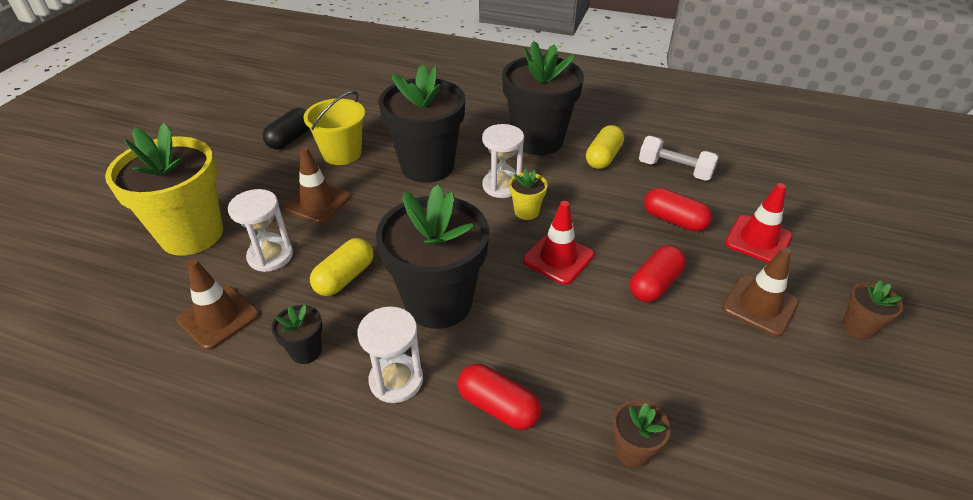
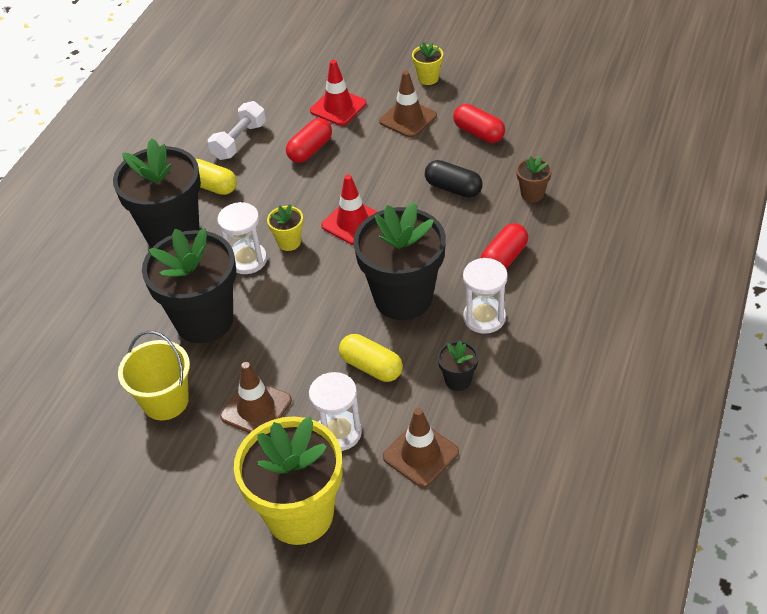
camera: 85 degrees left, 5 degrees up
black capsule [263,108,310,149] -> black capsule moved to [425,160,482,198]
red capsule [630,245,686,302] -> red capsule moved to [453,104,505,143]
brown flower pot [842,280,903,339] -> yellow flower pot [412,42,443,85]

